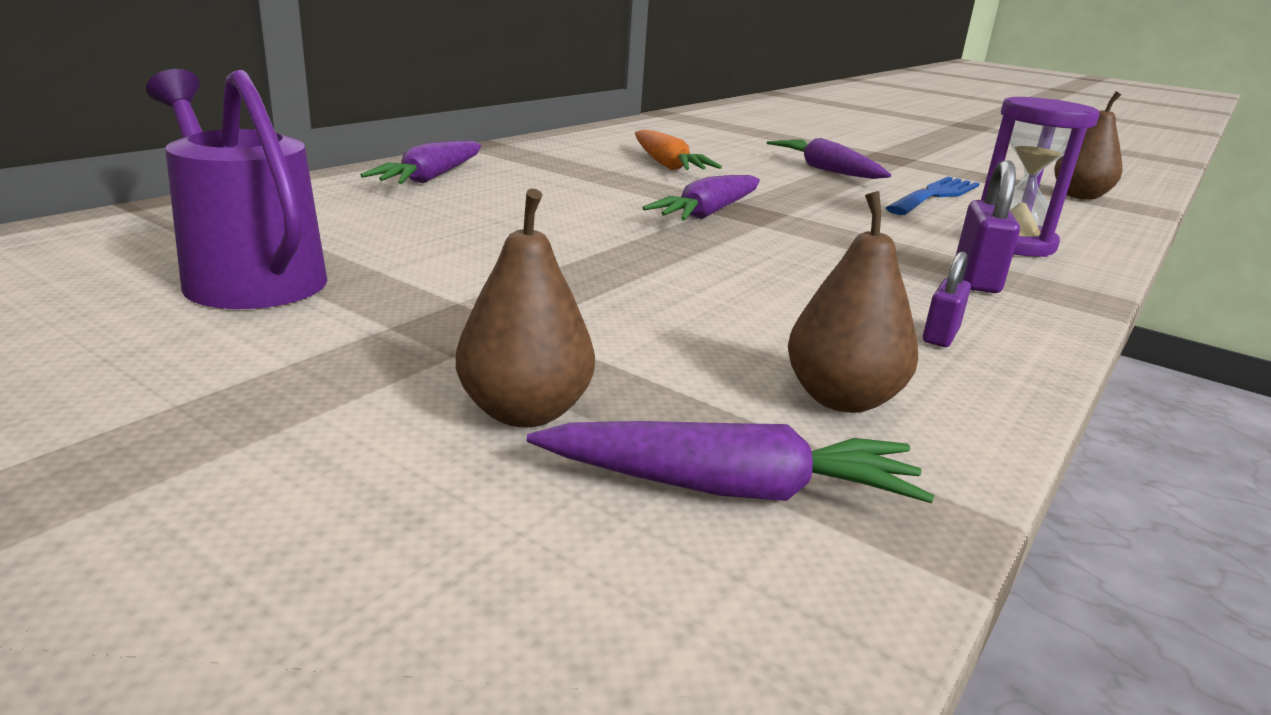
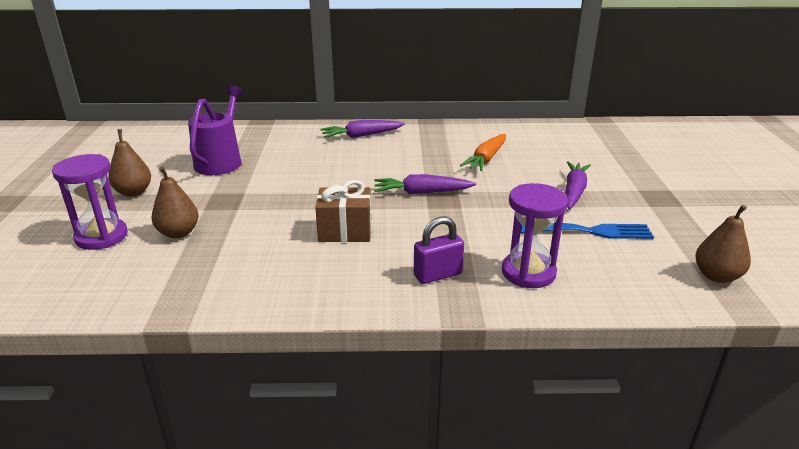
camera: 55 degrees right, 5 degrees up
purple carrot [527,421,934,503] -> none
brown pear [788,191,918,413] -> brown pear moved to [108,129,151,196]
purple padlock [923,251,971,347] -> none
none -> purple hourglass [52,154,128,250]
none -> brown gift [315,180,371,242]

